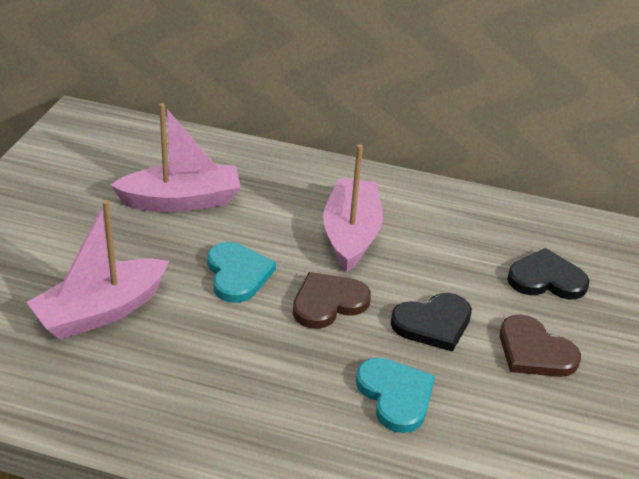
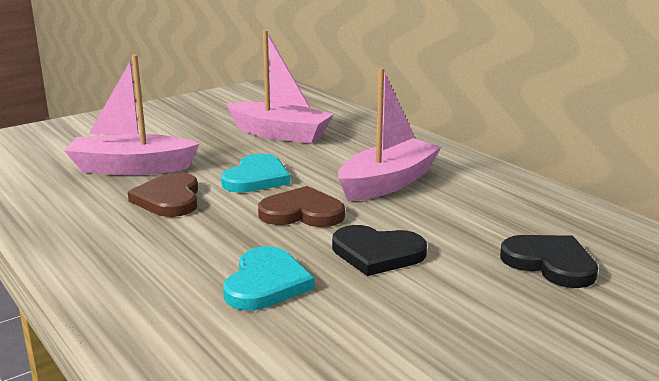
camera: 40 degrees right, 15 degrees down
brown heart [500,314,581,377] -> brown heart moved to [128,172,198,217]

